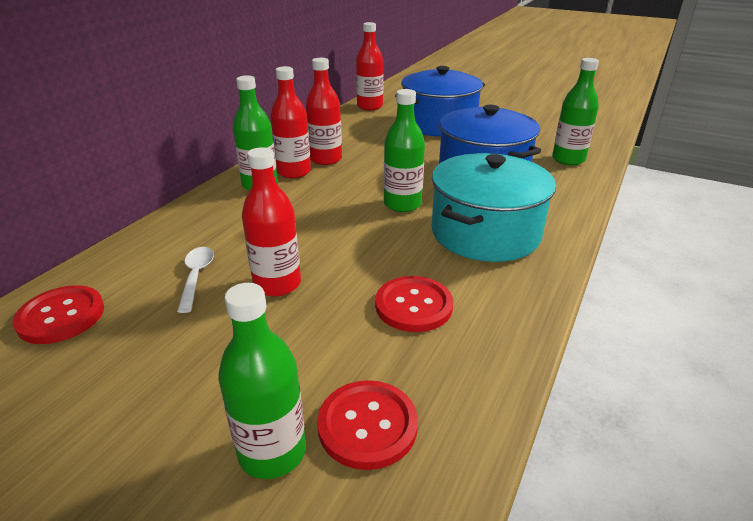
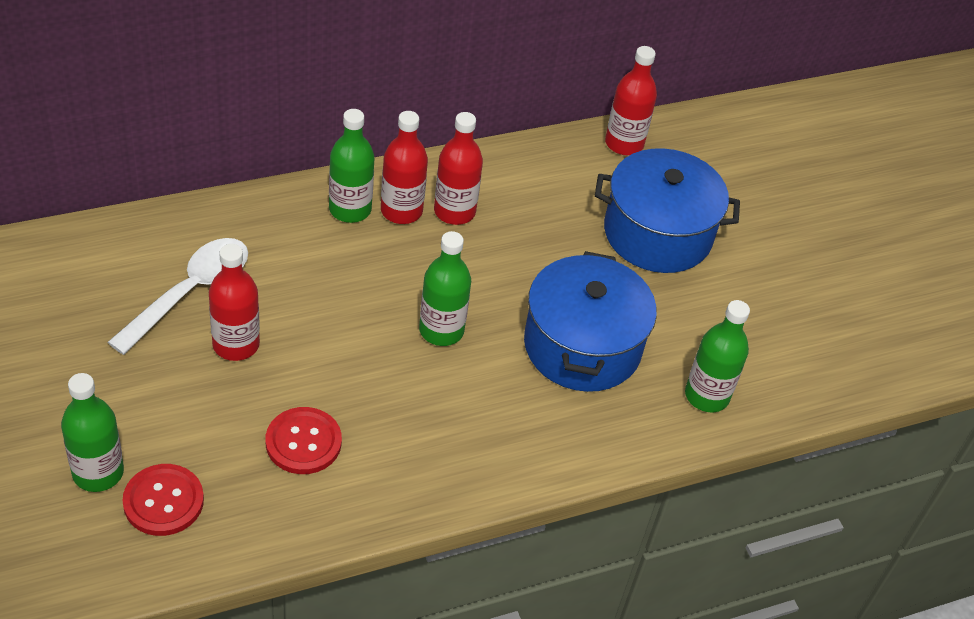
camera: 35 degrees right, 15 degrees up
red button [13,285,104,344] -> none
white spoon [177,247,214,313] -> white spoon [108,238,248,355], size x1.81
turquoise pot [431,153,556,262] -> none

